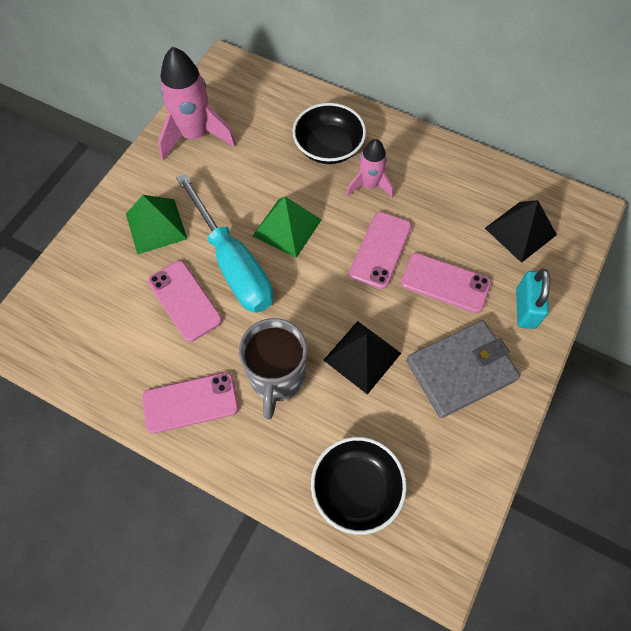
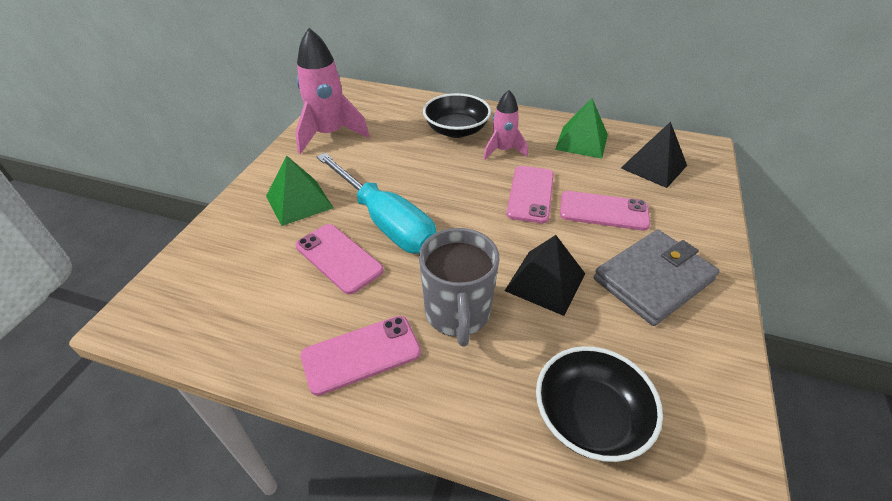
camera: 10 degrees left, 20 degrees down
green pyramid [253,196,321,258] -> green pyramid moved to [555,98,608,159]
turquoise padlock [516,269,550,329] -> none

